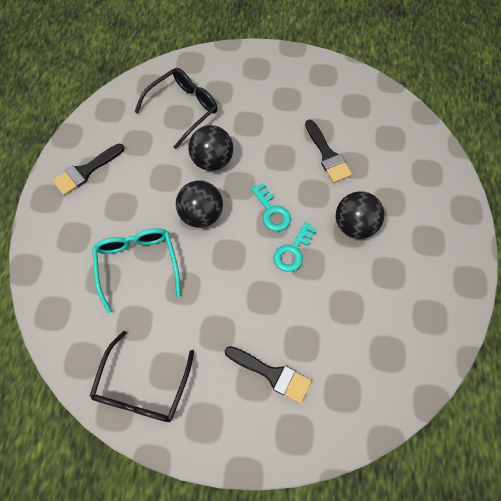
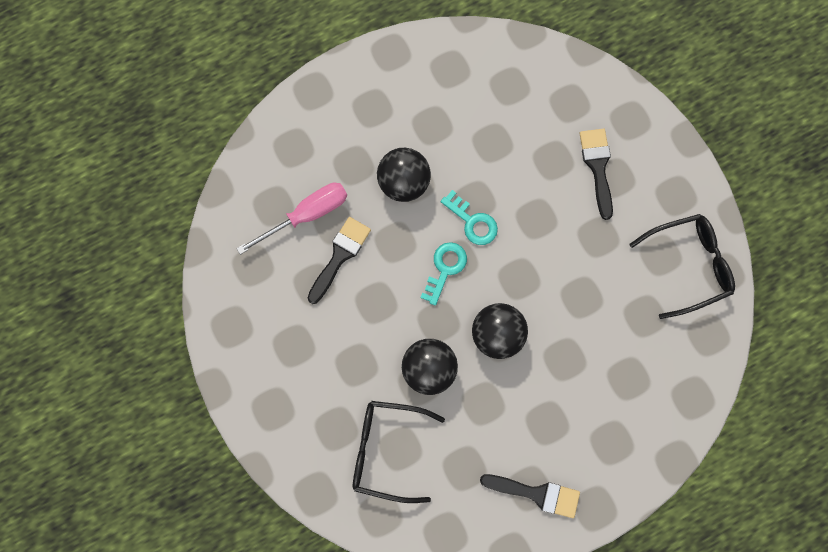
camera: 125 degrees left, 10 degrees up
turquoise glasses [92,228,181,313] -> none
turquoise key [274,222,317,272] -> turquoise key turned 45 degrees clockwise [441,190,498,245]
none -> pink screwdriver [236,183,347,255]

